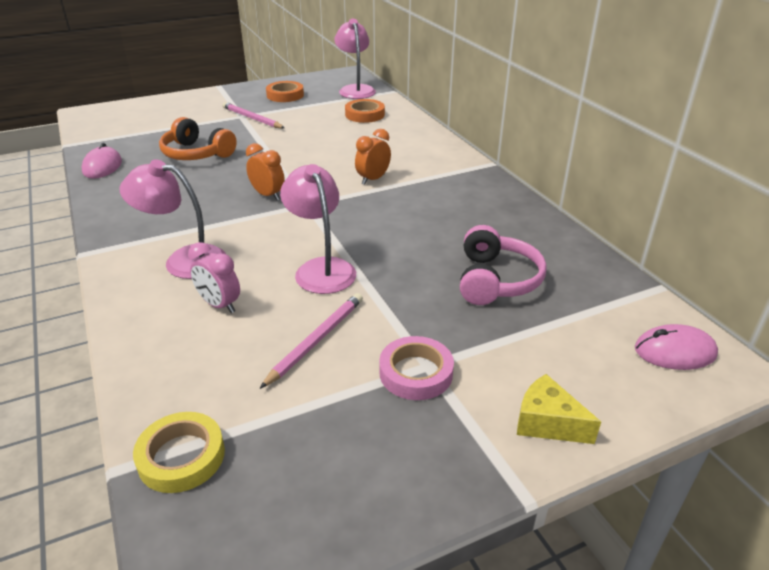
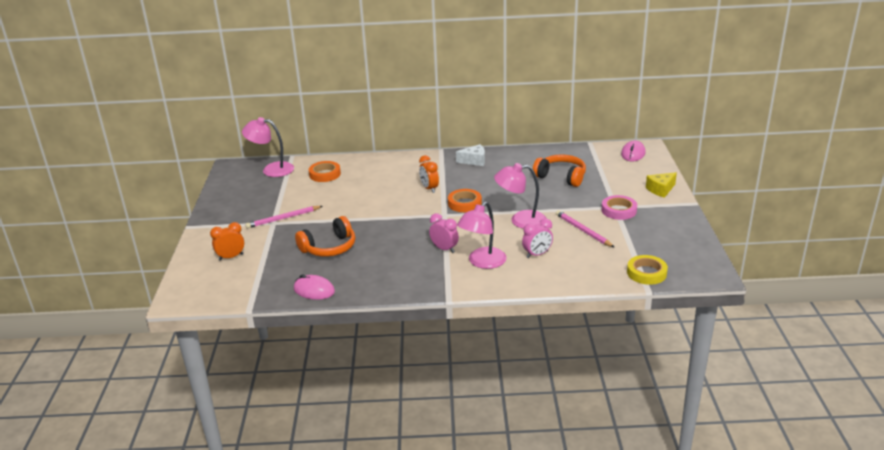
camera: 65 degrees left, 5 degrees down
orange clock [246,143,285,200] -> orange clock moved to [210,222,244,261]
orange tape [266,81,304,102] -> orange tape moved to [448,189,482,212]
pink headphones [460,225,547,305] -> orange headphones [533,154,586,187]
none -> pink clock [429,213,459,253]
none -> white cheese [456,144,485,166]

